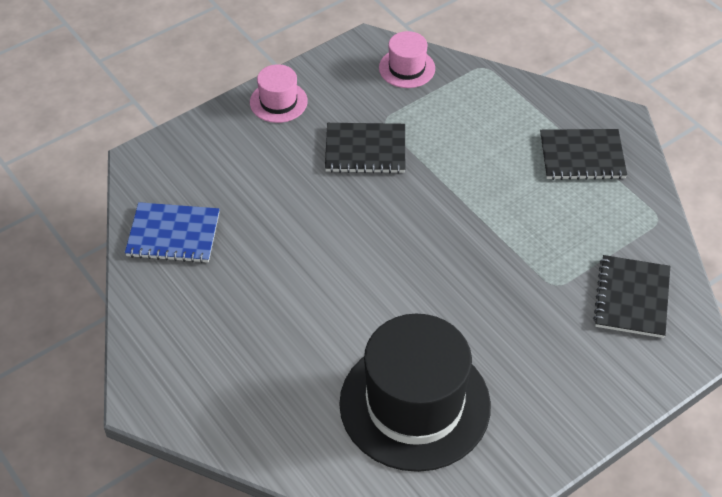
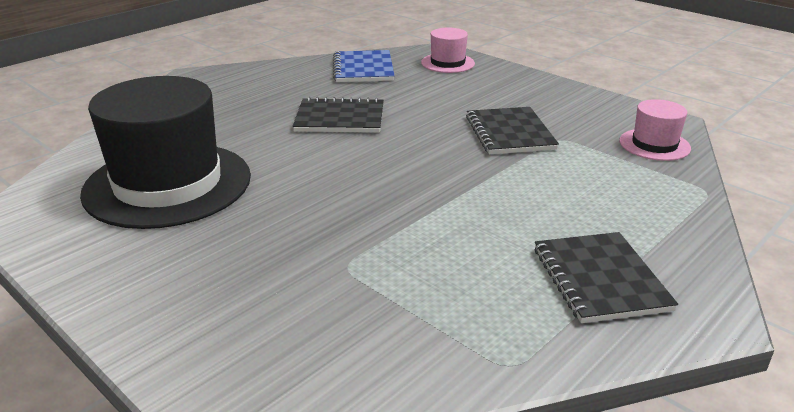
camera: 80 degrees right, 20 degrees down
pink hat [250,64,308,123] -> pink hat moved to [421,28,475,73]
black notebook [593,255,670,338] -> black notebook moved to [293,97,384,133]

